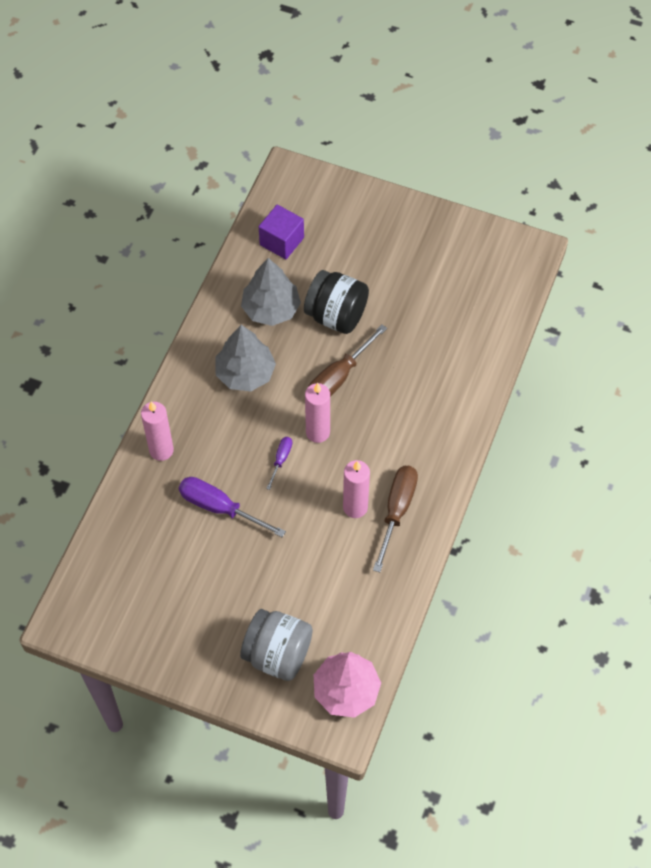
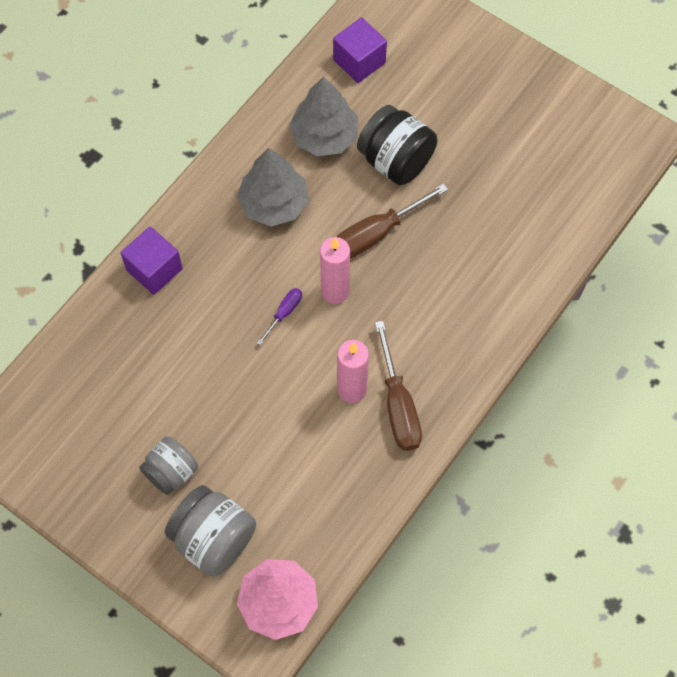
camera: 15 degrees right, 5 degrees up
pink candle [141,401,174,461] -> purple cube [120,226,183,295]
purple screwdriver [179,477,286,537] -> none
brown screwdriver [373,466,418,572] -> brown screwdriver turned 135 degrees clockwise [375,321,422,451]
none -> grey jar [139,436,198,495]

